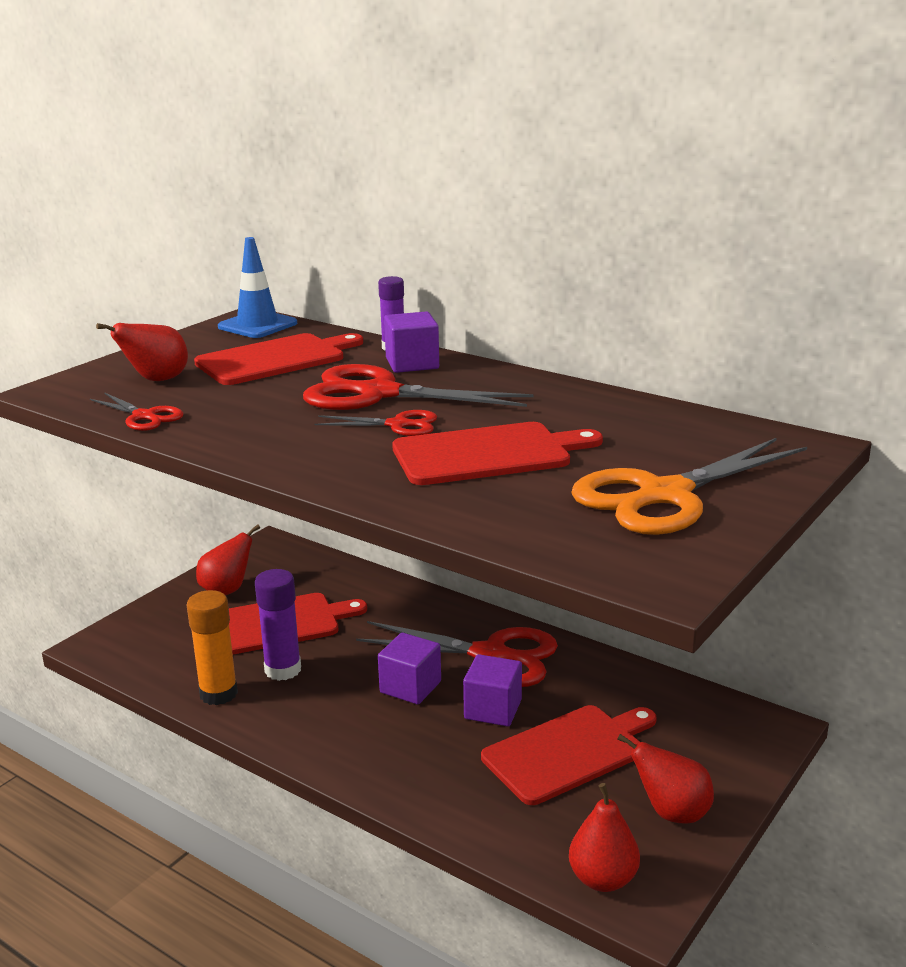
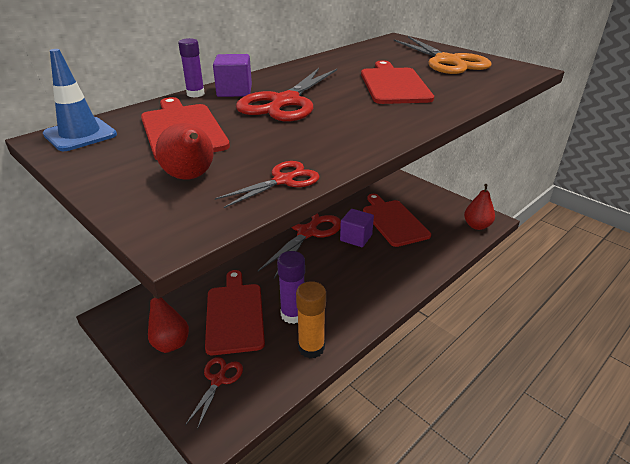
camera: 80 degrees left, 10 degrees up
red scissors [315,410,437,436] -> red scissors moved to [185,357,243,430]
purple cube [378,633,441,704] -> none
red pear [617,734,714,824] -> none

